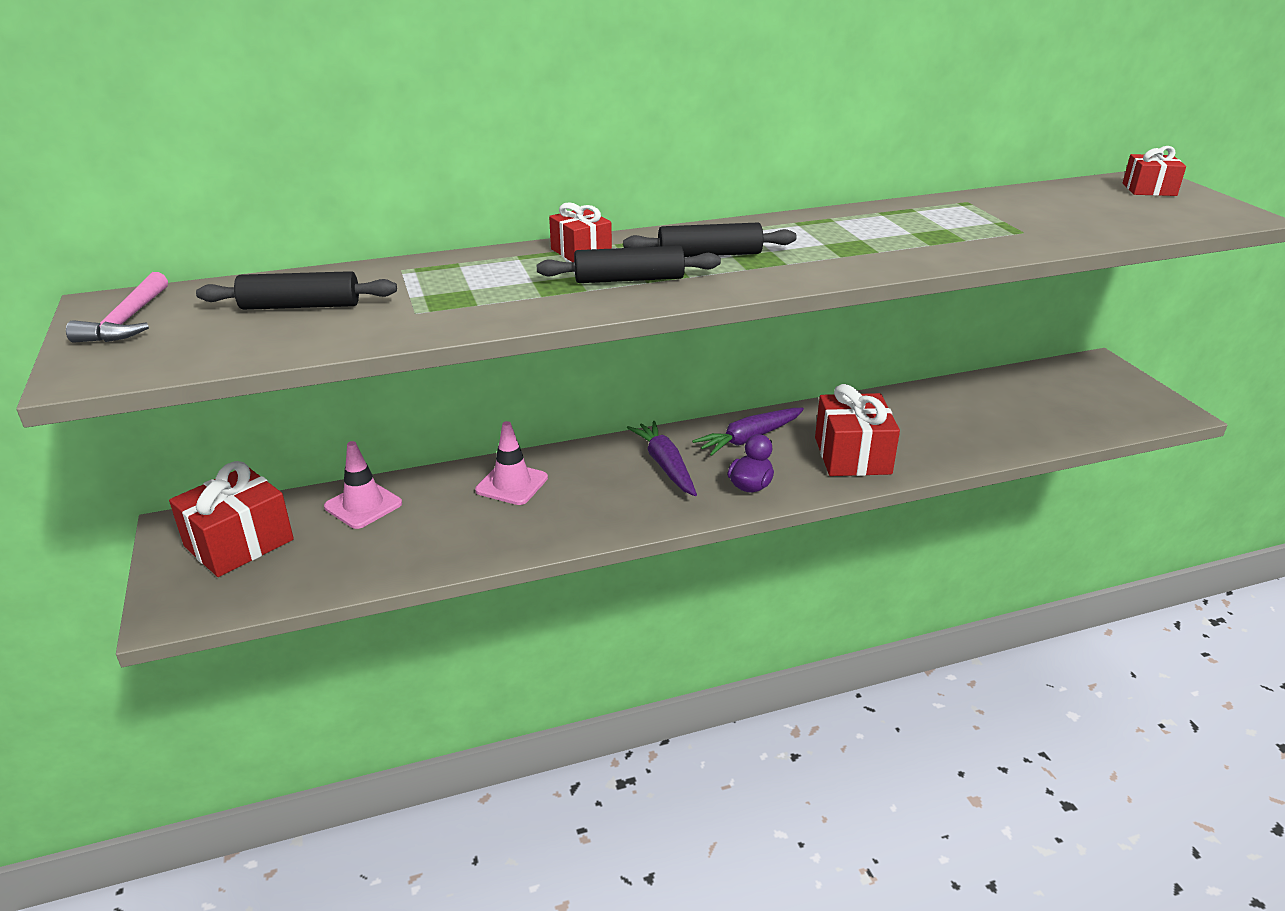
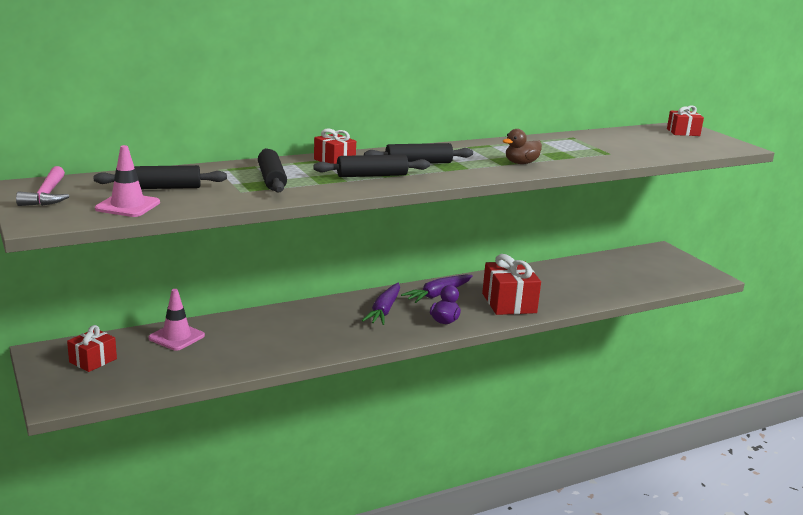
camera: 10 degrees left, 10 degrees down
red gift [169,461,294,577] -> red gift [67,325,117,372], size x0.59
pink traffic cone [475,421,548,505] -> pink traffic cone moved to [95,145,160,217]
purple carrot [627,421,697,496] -> purple carrot turned 135 degrees counterclockwise [362,283,400,325]
none -> black rolling pin [258,148,287,193]
none -> brown duck [503,129,542,164]

